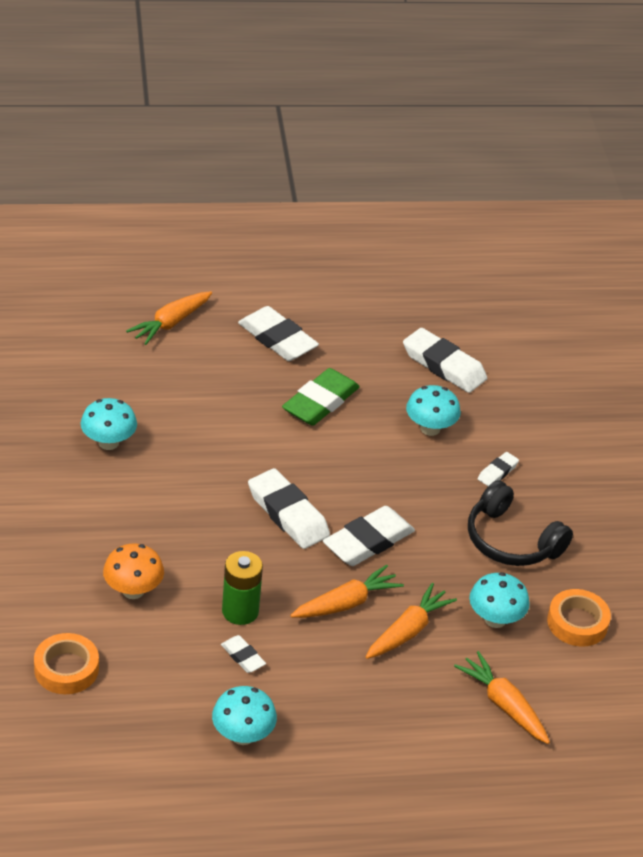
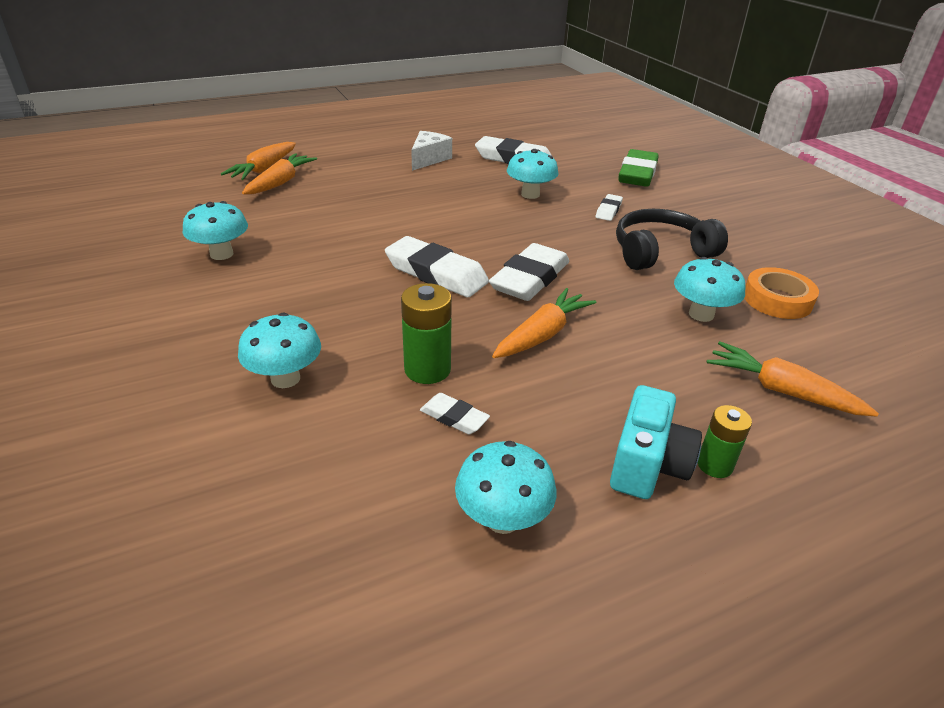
camera: 15 degrees left, 5 degrees down
orange tape [34,633,99,694] -> none
orange mushroom [103,544,164,599] -> turquoise mushroom [238,312,321,388]
white eraser [238,306,319,361] -> none
green eraser [282,368,360,426] -> green eraser moved to [618,149,659,187]
orange carrot [366,583,457,659] -> orange carrot moved to [242,153,317,194]
black headphones [468,480,573,566] -> black headphones turned 135 degrees clockwise [616,209,728,270]
none -> white cheese [411,131,452,171]
none -> turquoise camera [610,385,702,499]
none -> green battery [698,405,752,478]

